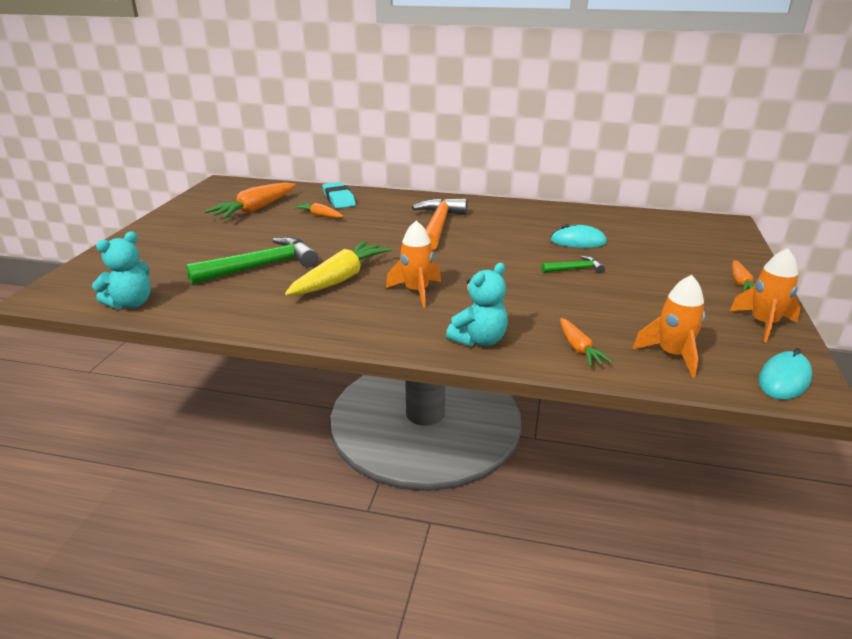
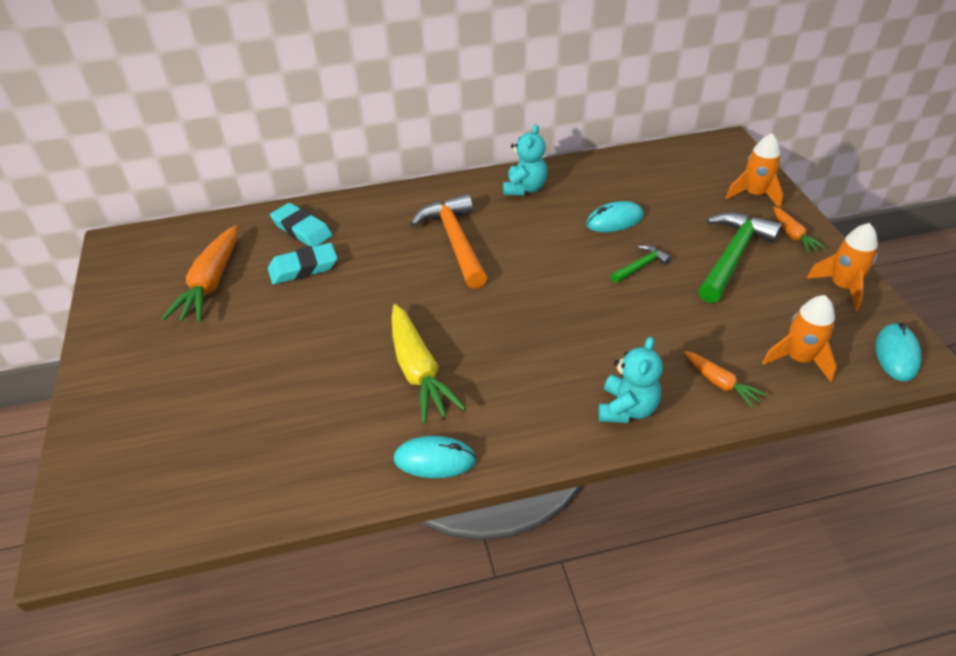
camera: 25 degrees left, 15 degrees up
turquoise teddy bear [92,232,151,309] -> turquoise teddy bear moved to [503,124,548,195]
green hammer [186,237,318,285] -> green hammer moved to [698,212,782,303]
yellow carrot [285,241,392,295] -> yellow carrot turned 150 degrees clockwise [392,304,466,424]
orange carrot [293,203,344,218] -> turquoise eraser [268,243,337,285]
orange rocket [386,221,441,308] -> orange rocket moved to [726,133,783,208]
none -> turquoise mouse [394,436,476,478]

